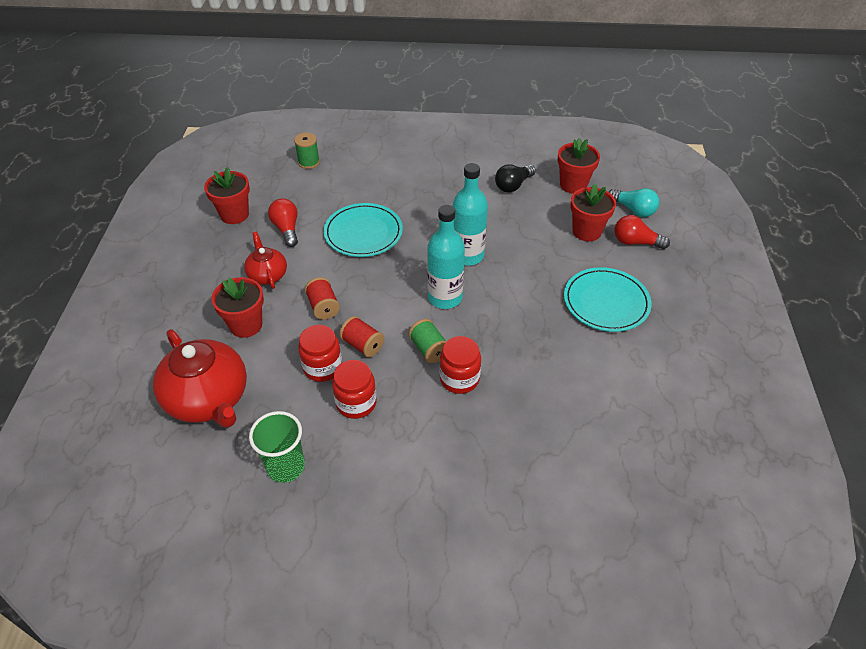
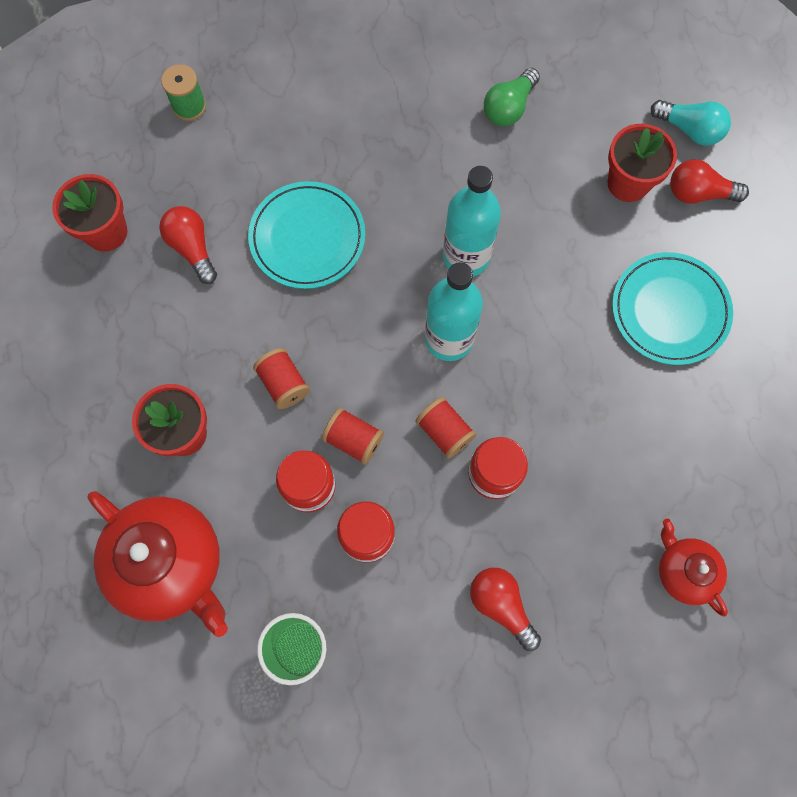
camera: 10 degrees left, 25 degrees up
red teapot [244,232,287,289] -> red teapot moved to [659,519,728,617]
green spool [408,319,447,363] -> red spool [416,397,476,459]
black light bulb [495,164,536,192] -> green light bulb [484,68,540,126]
red flower pot [558,137,600,194] -> none
none -> red light bulb [470,568,541,651]

